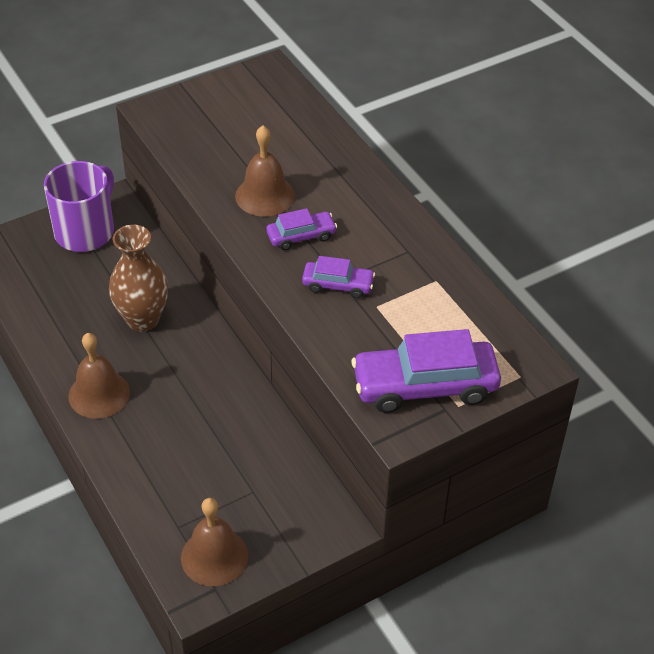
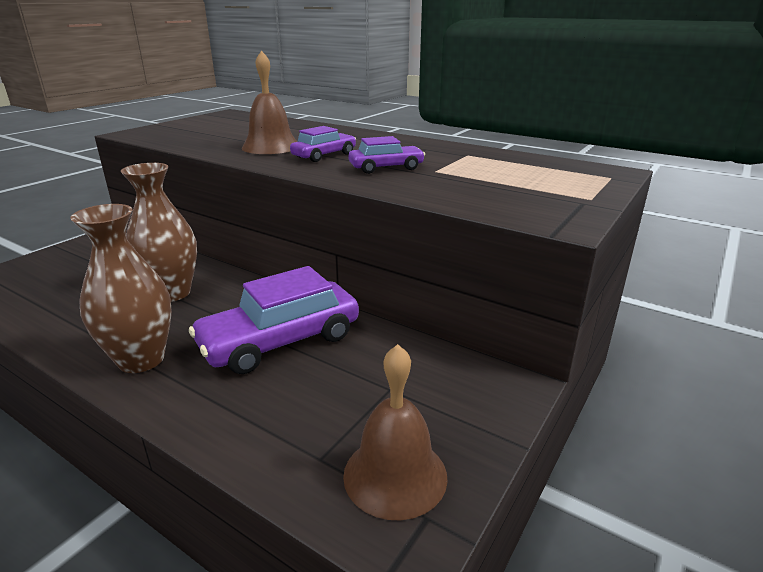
camera: 25 degrees left, 20 degrees down
purple mug [44,161,114,252] -> none
brown bell [68,333,130,419] -> brown vase [70,204,172,373]
purple car [352,329,501,413] -> purple car moved to [189,266,359,374]

